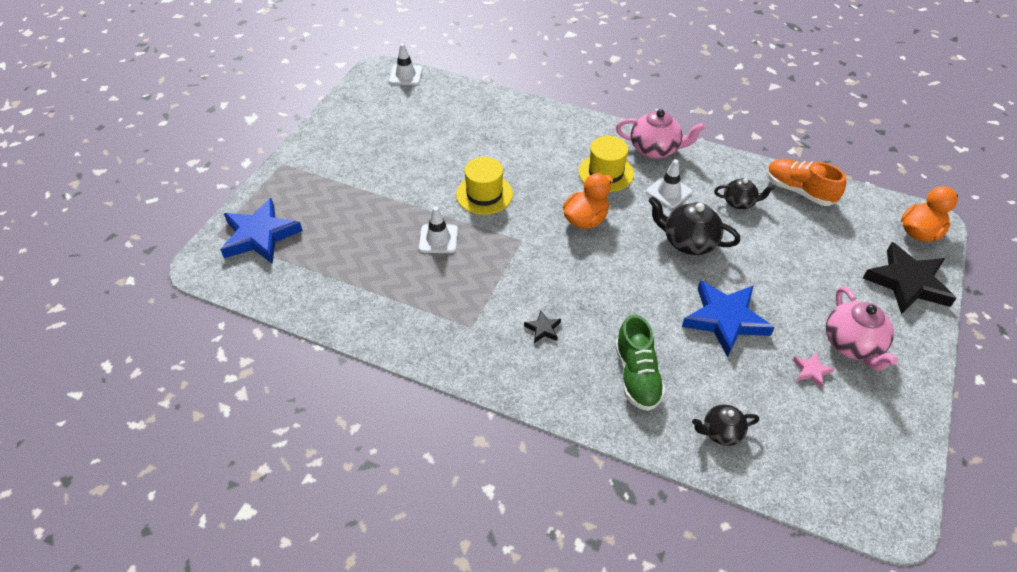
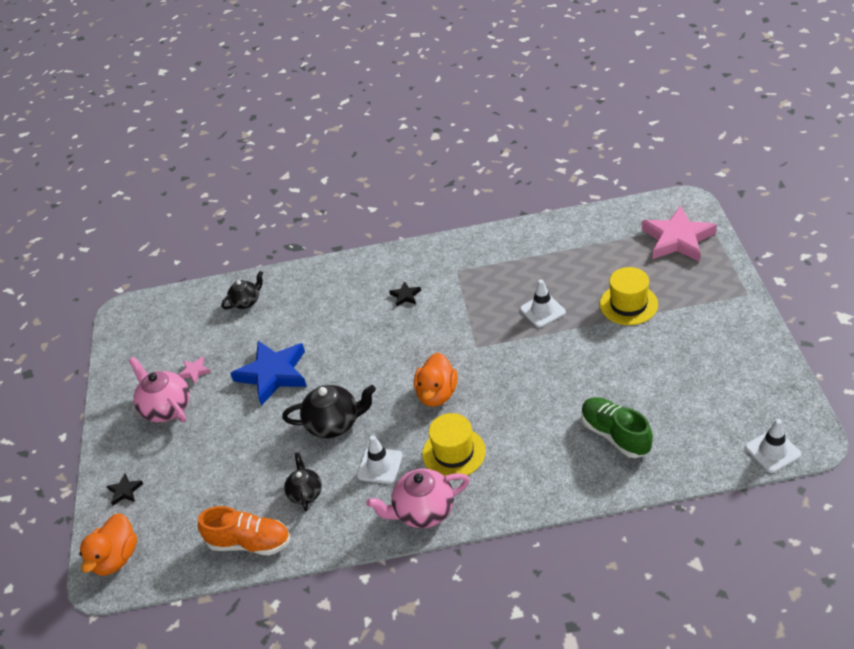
camera: 155 degrees right, 5 degrees down
blue star [220,198,303,264] -> pink star [642,205,717,262]
yellow hat [456,157,513,215] -> yellow hat moved to [600,267,658,325]
green shoe [615,314,665,411] -> green shoe moved to [581,397,653,458]
black teapot [714,178,775,209] -> black teapot turned 105 degrees clockwise [284,452,322,511]
black star [863,242,957,314] -> black star [106,474,143,505], size x0.43

